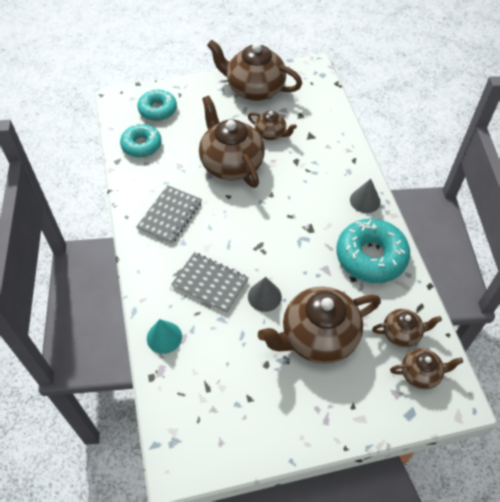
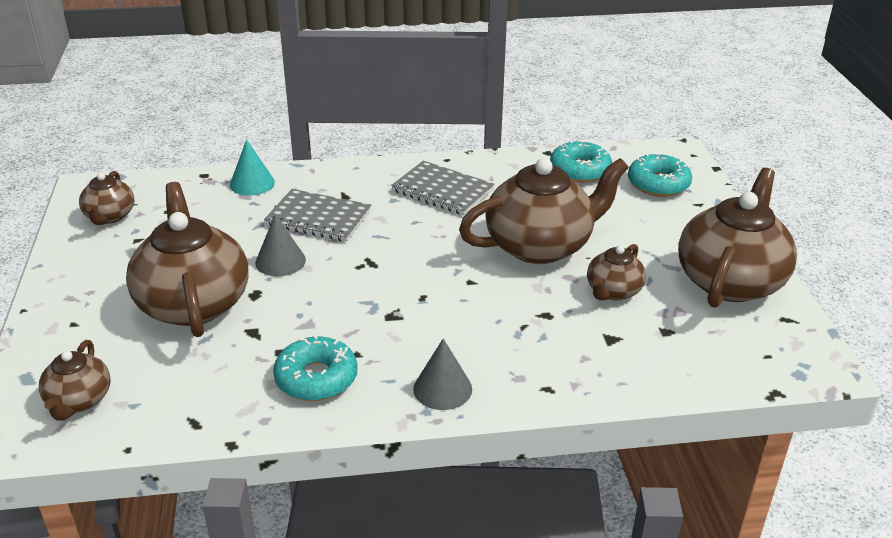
camera: 95 degrees right, 20 degrees down
grey notebook [171,252,248,313] -> grey notebook turned 75 degrees clockwise [264,189,371,242]
turquoise donut [336,219,410,283] -> turquoise donut [273,335,357,401], size x0.64
brown teapot [372,309,442,347] -> brown teapot moved to [79,171,134,225]

